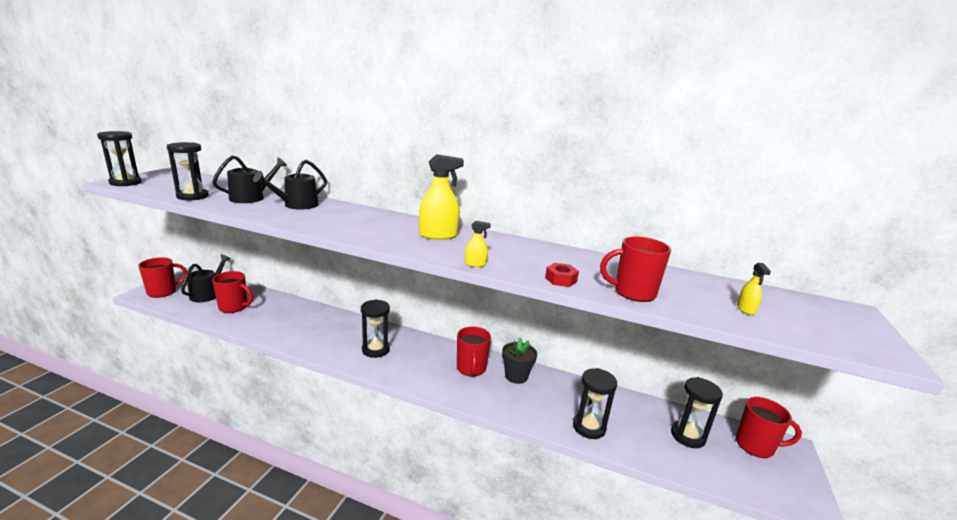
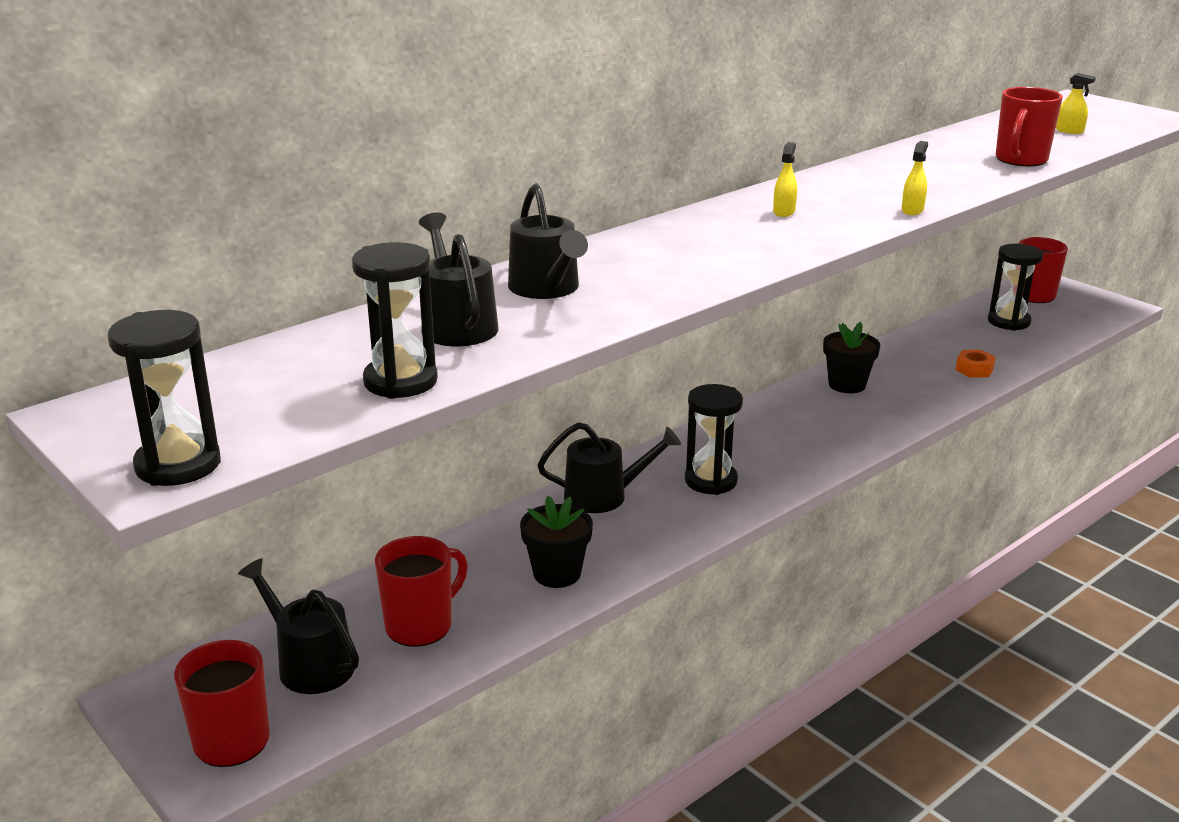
camera: 60 degrees left, 5 degrees up
yellow spray bottle [419,154,464,240] -> yellow spray bottle [773,142,797,217], size x0.49
red mug [457,327,491,377] -> none
red nut [545,263,579,287] -> none
black hourglass [573,368,617,439] -> orange nut [956,350,996,378]
none -> black flower pot [520,496,593,588]
none -> black watering can [537,422,681,513]

